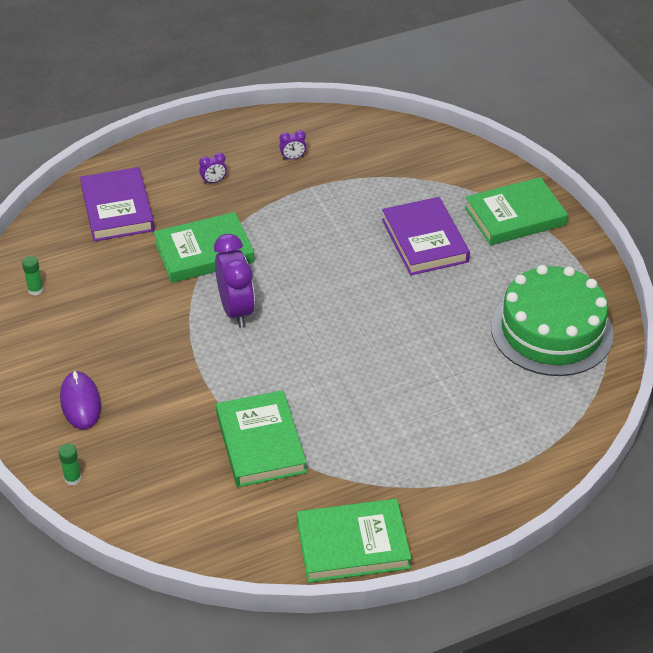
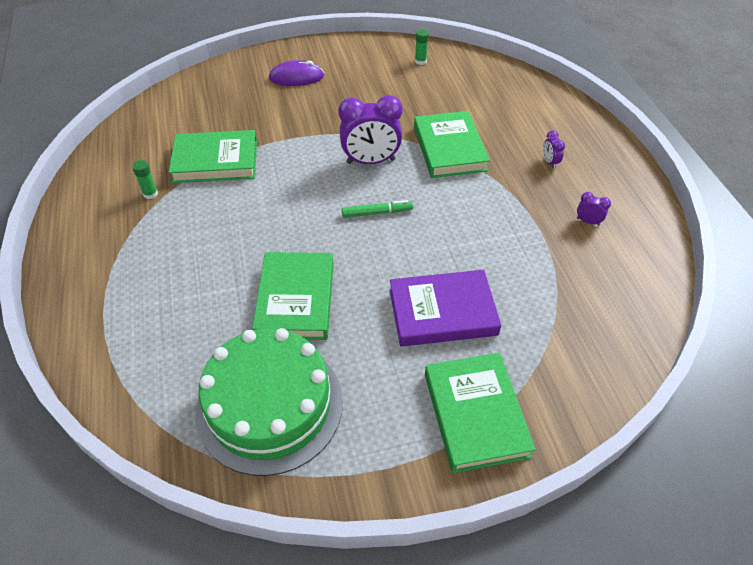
camera: 100 degrees right, 5 degrees up
green glue stick [58,444,82,486] -> green glue stick moved to [132,160,158,199]
purple book [80,167,155,242] -> none
purple clock [279,130,306,160] -> purple clock turned 120 degrees clockwise [577,192,611,226]
green book [297,499,412,583] -> green book moved to [252,252,334,340]
none -> green marker [342,200,413,217]

